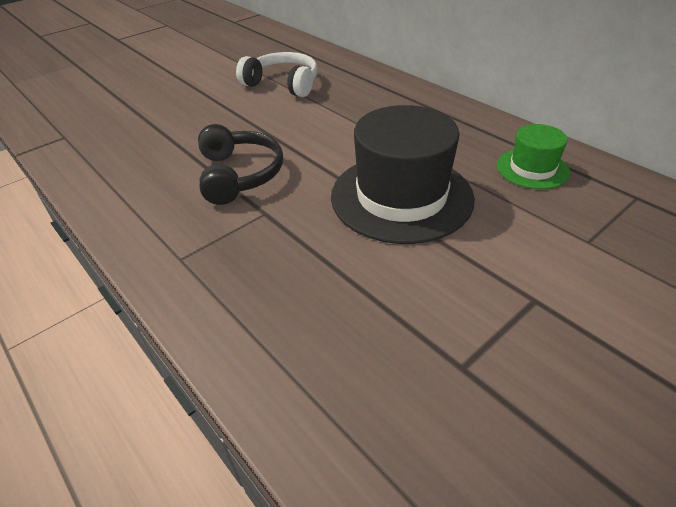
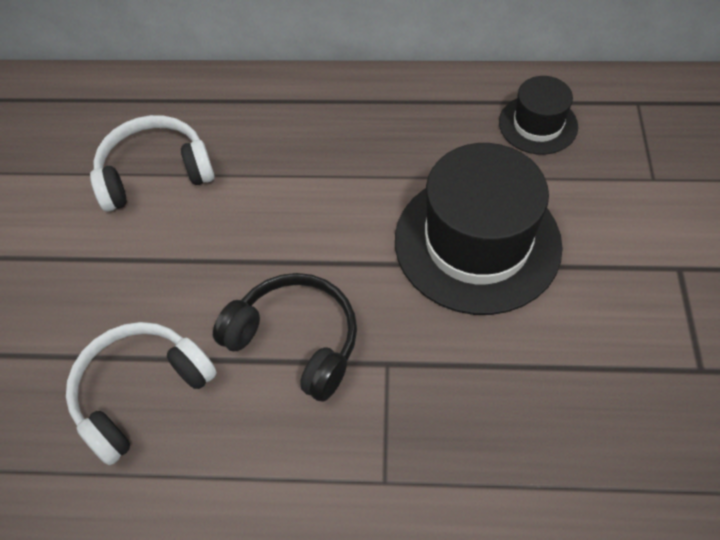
camera: 45 degrees left, 15 degrees up
green hat [497,124,570,189] -> black hat [499,76,578,155]
none -> white headphones [66,322,217,465]

